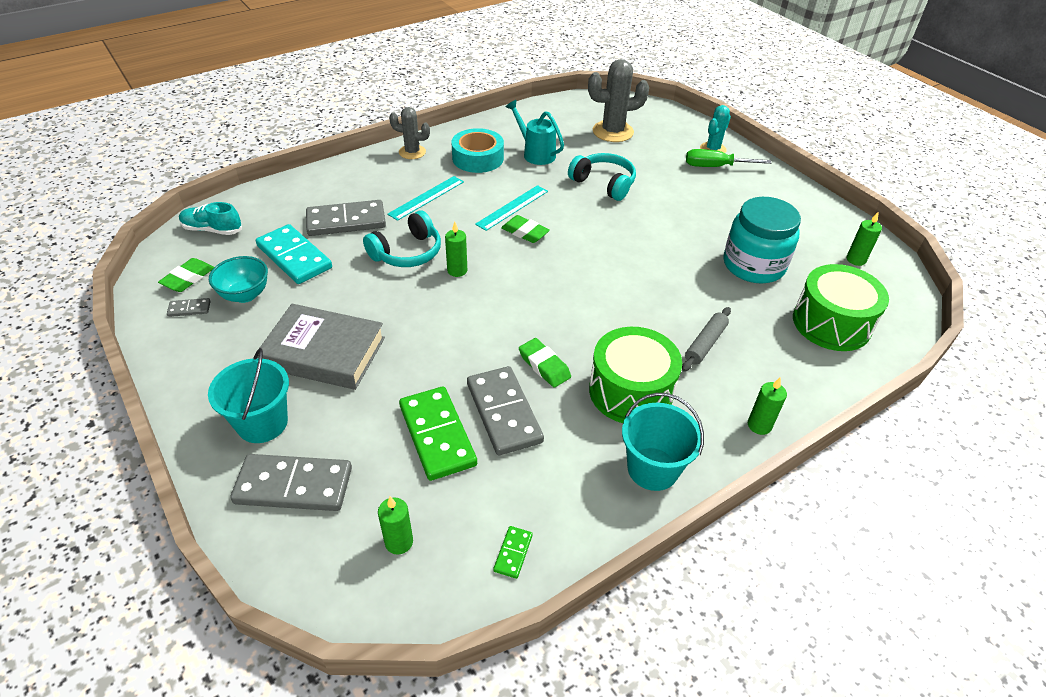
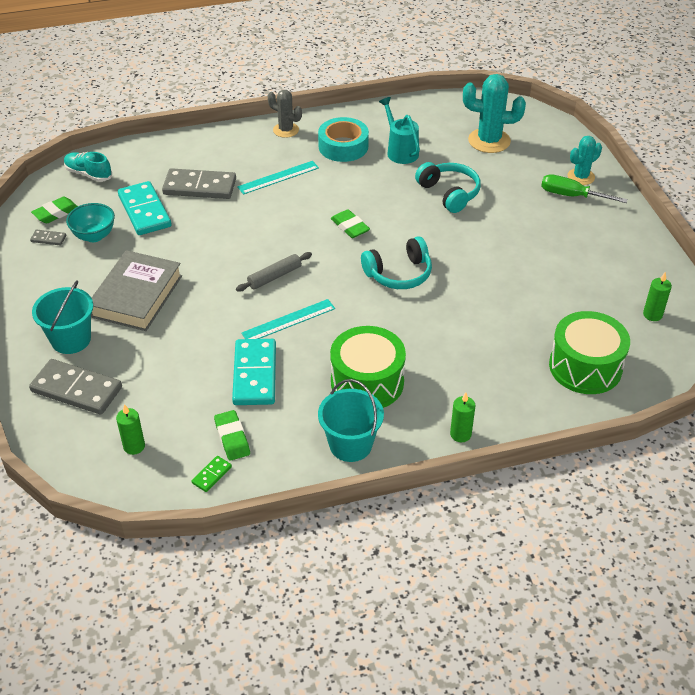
camera: 20 degrees right, 0 degrees up
grey book [257,304,385,390] -> grey book turned 75 degrees clockwise [91,250,182,331]
turquoise headphones [363,210,441,267] -> turquoise headphones moved to [361,237,432,289]
green domino [399,386,477,481] -> none
green candle [445,222,467,277] -> none
grey domino [467,366,544,455] -> turquoise domino [232,339,276,405]
turquoise ruler [475,185,548,231] -> turquoise ruler moved to [241,299,335,339]
green eraser [519,338,571,388] -> green eraser moved to [214,410,250,461]
grey cactus [588,59,649,142] -> turquoise cactus [463,74,526,153]
grey rolling pin [682,307,731,372] -> grey rolling pin moved to [236,252,312,292]
turquoise jar [723,197,801,284] -> none

